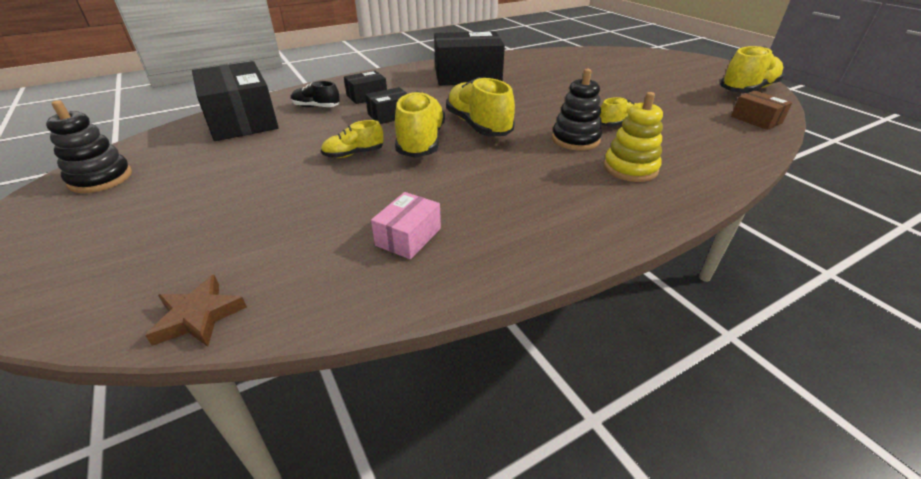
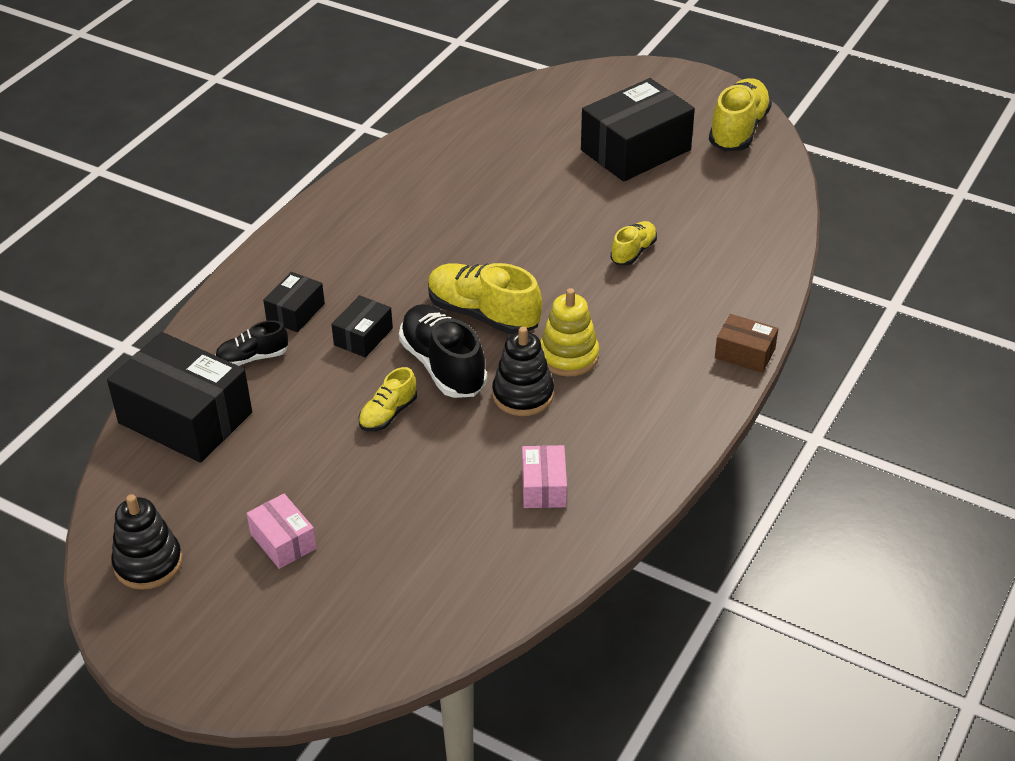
camera: 30 degrees left, 5 degrees up
brown star [145,275,247,347] -> none
yellow shoe [395,91,445,158] -> black shoe [399,304,487,398]
black box [434,31,505,85] -> black box moved to [581,78,695,182]
black stacking toy [552,69,602,151] -> black stacking toy moved to [492,326,554,416]
yellow stacking toy [604,92,663,182] -> yellow stacking toy moved to [540,288,599,377]
brown box [731,90,793,130] -> brown box moved to [715,314,778,373]
none -> pink box [247,493,317,569]

